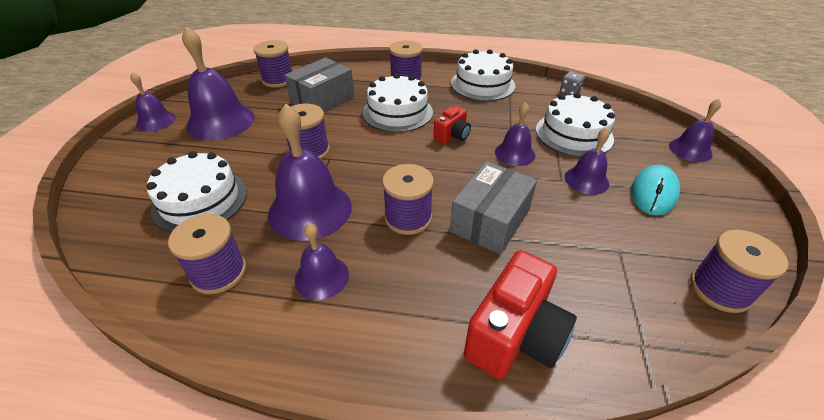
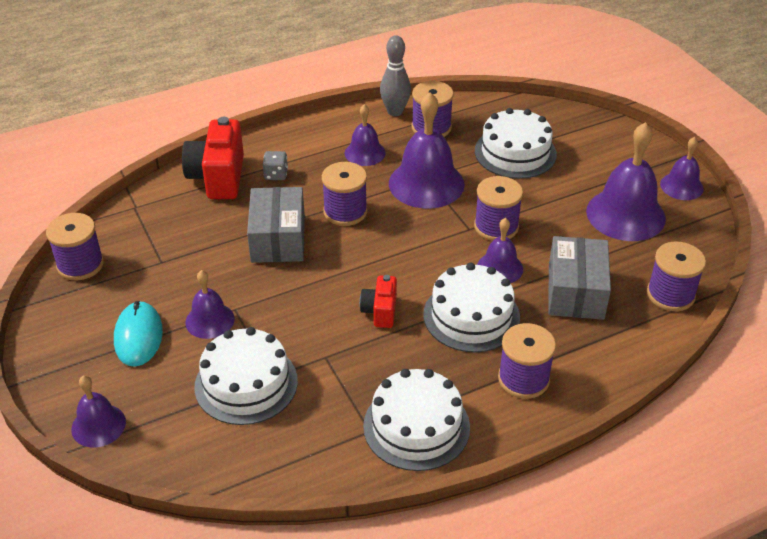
camera: 145 degrees right, 0 degrees up
purple bell [495,102,535,166] -> purple bell moved to [477,218,523,283]
grey dice [560,71,585,95] -> grey dice moved to [263,151,288,180]
none -> grey bowling pin [380,35,411,116]

